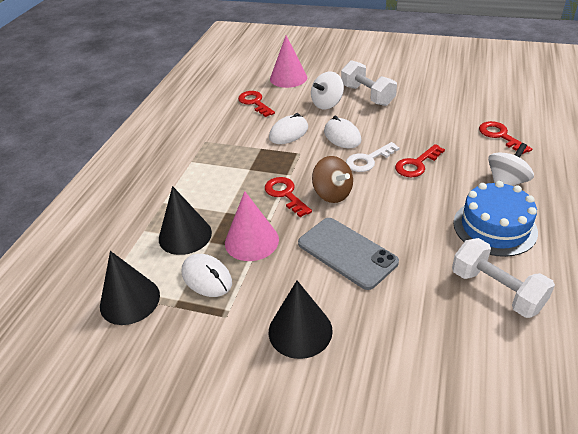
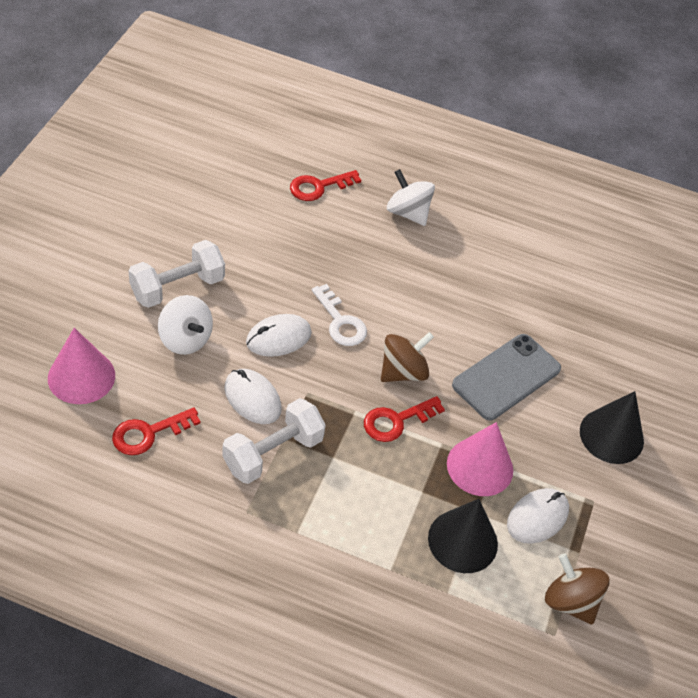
camera: 95 degrees left, 10 degrees up
black cone [100,251,160,325] -> brown spinning top [545,554,609,625]
red key [395,144,445,177] -> none
white dumbbell [452,238,555,318] -> white dumbbell moved to [222,398,326,484]
blue cake [453,181,538,257] -> none

